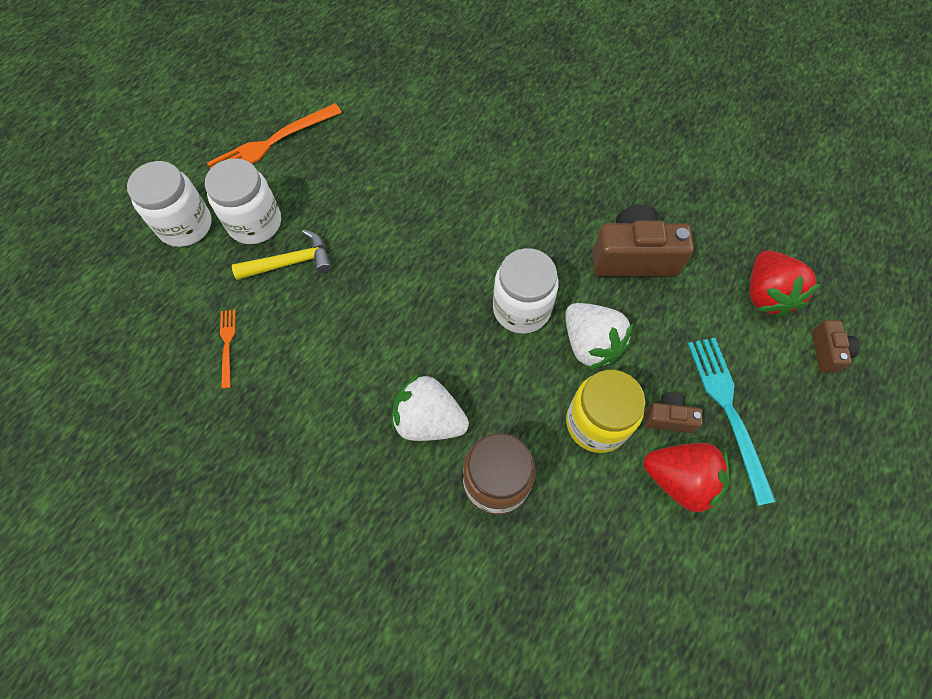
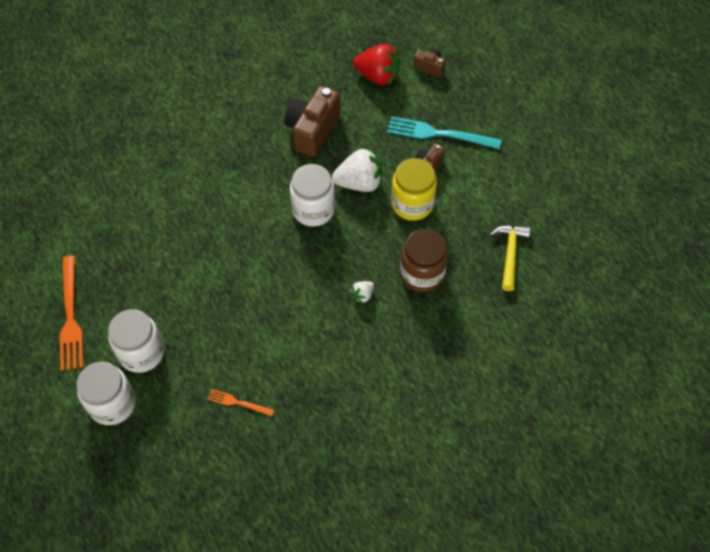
camera: 65 degrees left, 5 degrees down
yellow hammer [232,230,332,280] -> yellow hammer moved to [490,226,531,291]
white strawberry [392,373,469,441] -> white strawberry [350,281,374,304], size x0.48
red strawberry [644,443,729,515] -> none

